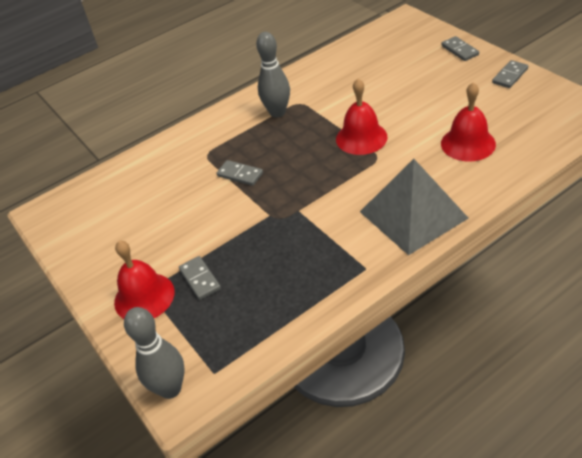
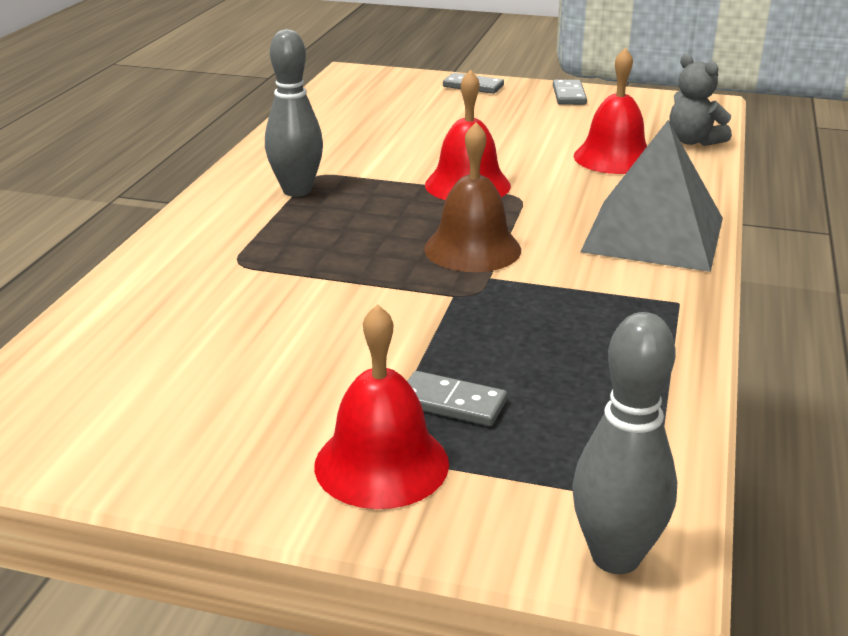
camera: 45 degrees left, 15 degrees down
grey domino [217,160,263,186] -> none
none -> brown bell [424,122,521,272]
none -> grey teddy bear [670,54,732,146]

